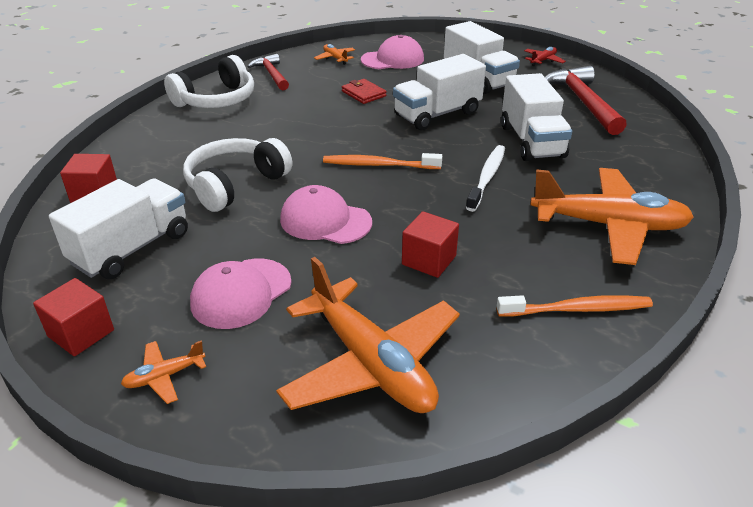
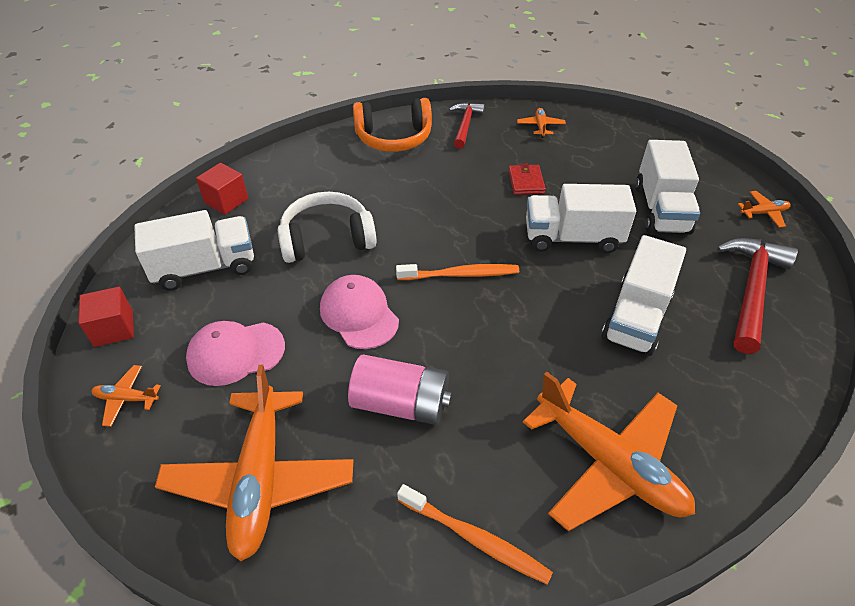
camera: 35 degrees right, 10 degrees up
white headphones [164,55,254,108] -> orange headphones [353,98,432,152]
orange toothbrush [323,153,442,169] -> orange toothbrush turned 135 degrees clockwise [396,264,519,280]
pink cap [361,35,424,69] -> none
red cube [402,211,459,278] -> pink battery [348,354,452,425]
white toothbrush [466,145,505,212] -> none
red plane [524,47,566,66] -> orange plane [738,191,791,228]

